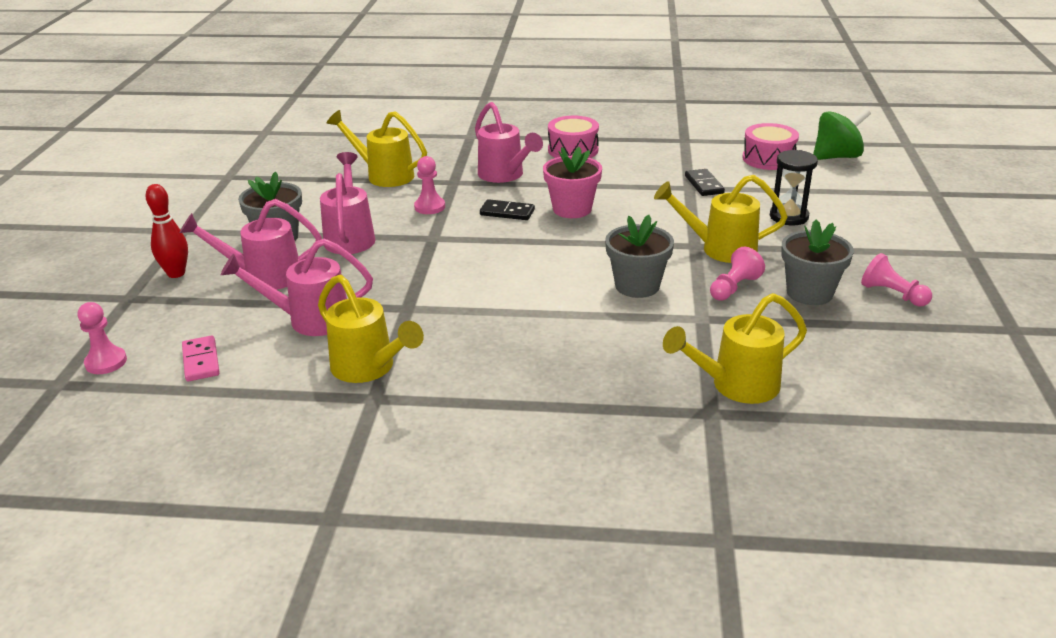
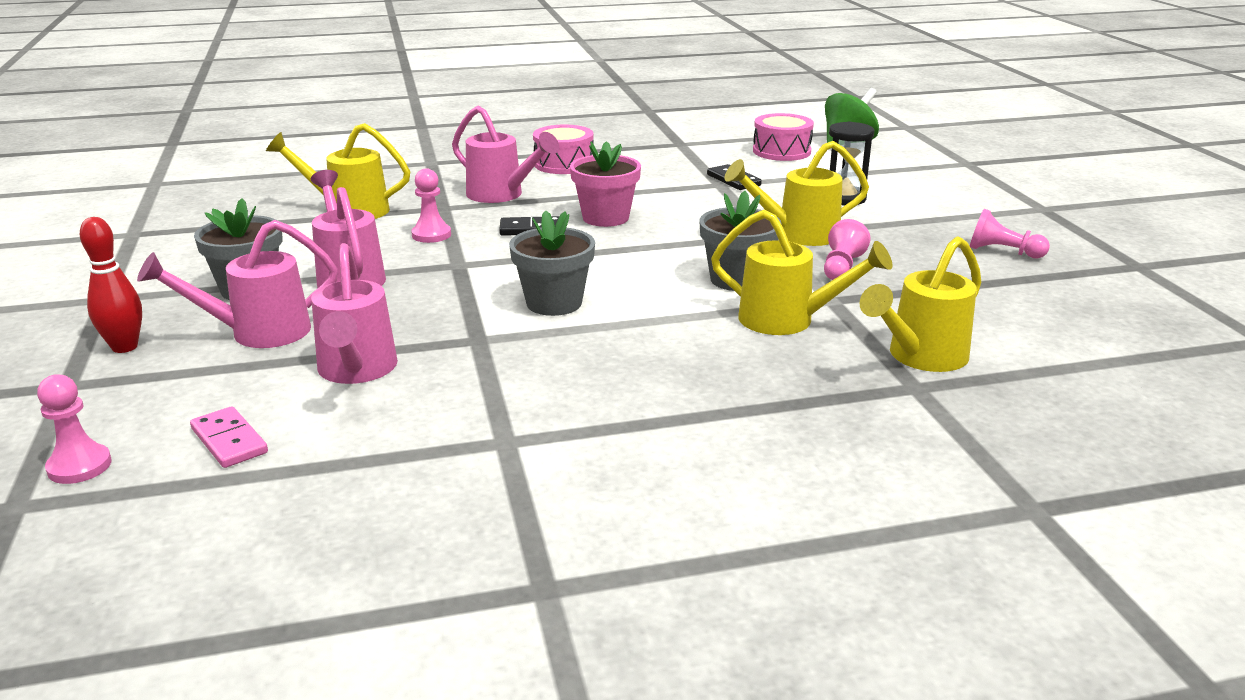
camera: 20 degrees left, 5 degrees down
pink watering can [221,238,373,336] -> pink watering can turned 75 degrees counterclockwise [311,243,398,384]
yellow watering can [318,274,424,383] -> yellow watering can moved to [711,210,893,335]
grey flower pot [781,219,854,305] -> grey flower pot moved to [509,210,595,316]

